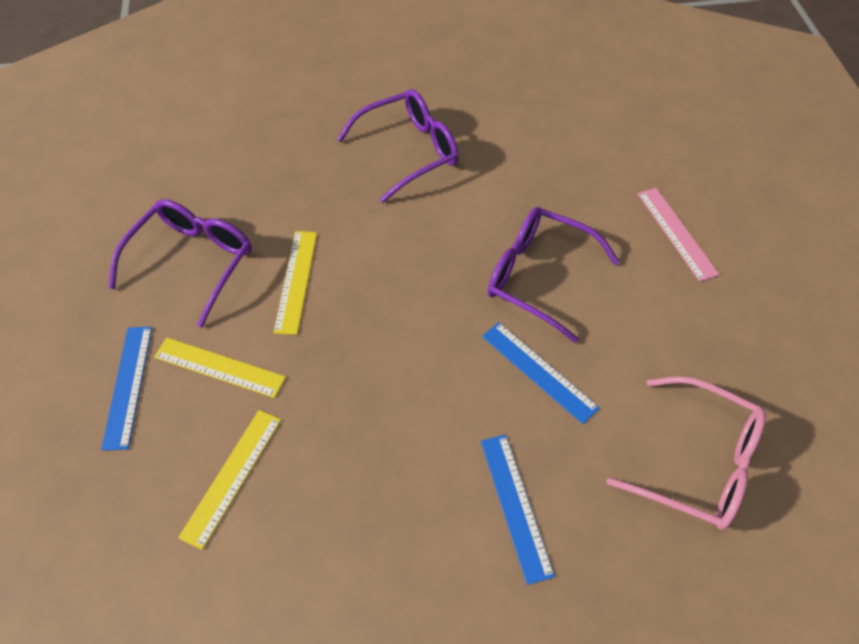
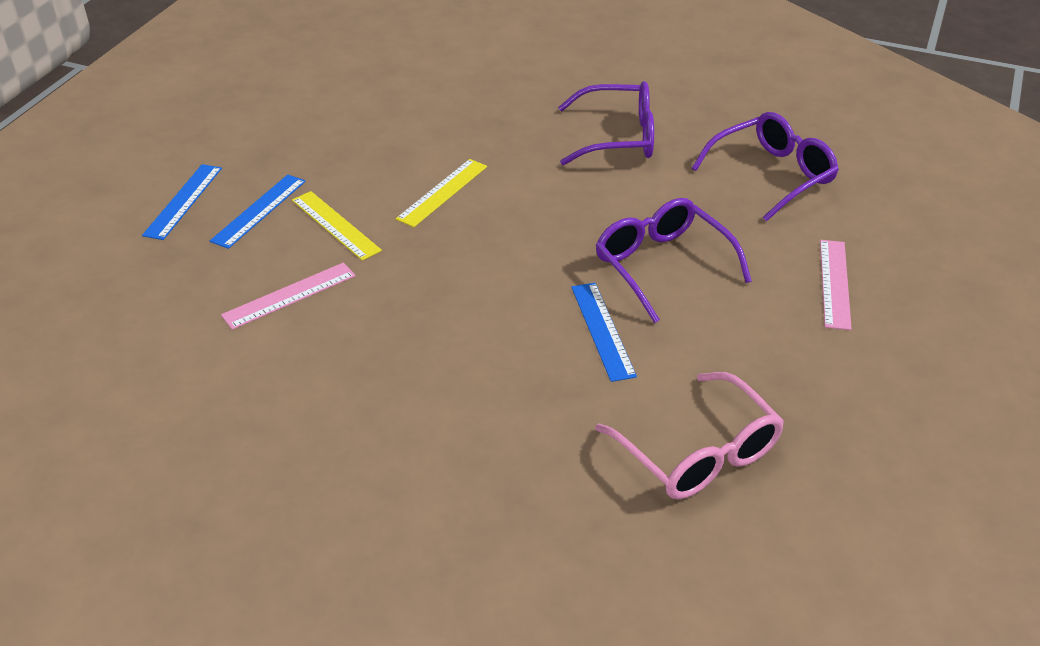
camera: 30 degrees right, 15 degrees down
purple glasses [108,199,252,328] -> purple glasses moved to [692,112,839,221]
yellow ruler [178,410,281,550] -> pink ruler [221,263,356,330]
blue ruler [481,435,555,585] -> blue ruler moved to [142,164,222,240]

